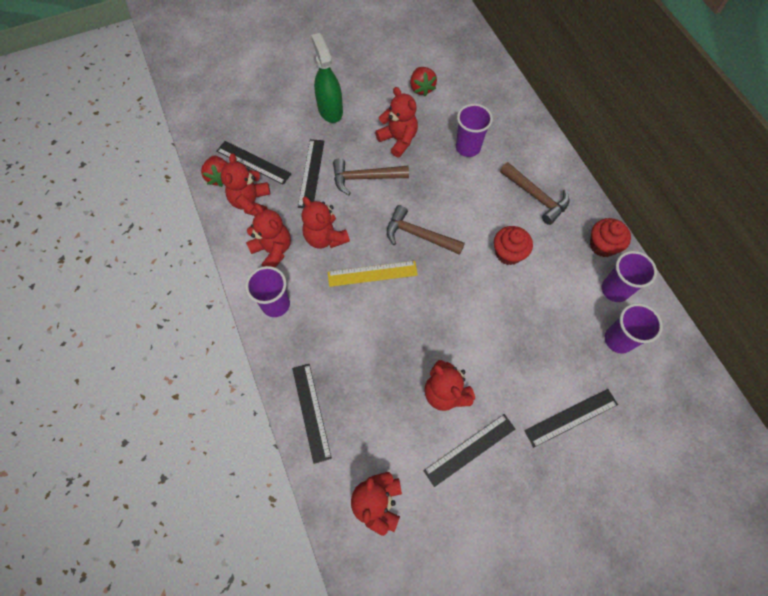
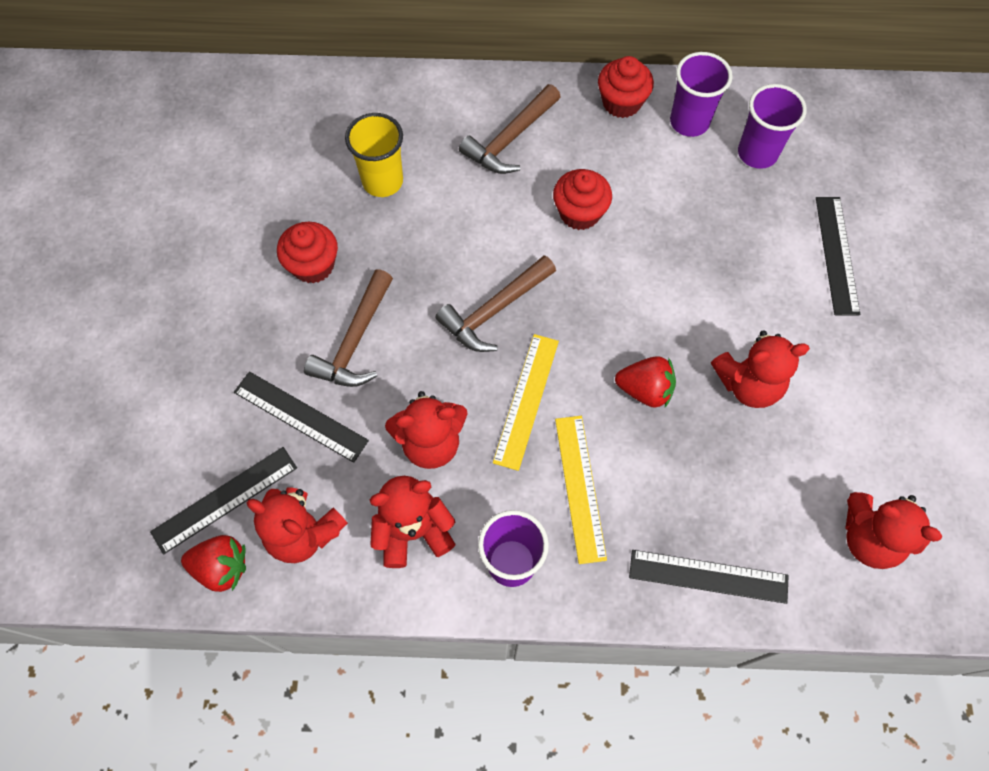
camera: 65 degrees left, 0 degrees up
green spray bottle [311,33,343,123] -> none
red teddy bear [375,87,418,157] -> red cupcake [277,222,338,284]
red strawberry [410,67,437,96] -> red strawberry moved to [615,356,676,408]
black ruler [424,414,515,487] -> none
purple cup [456,104,493,157] -> yellow cup [345,113,403,197]
brown hammer [500,162,569,225] -> brown hammer turned 150 degrees clockwise [459,84,561,174]
none -> yellow ruler [555,416,607,564]

